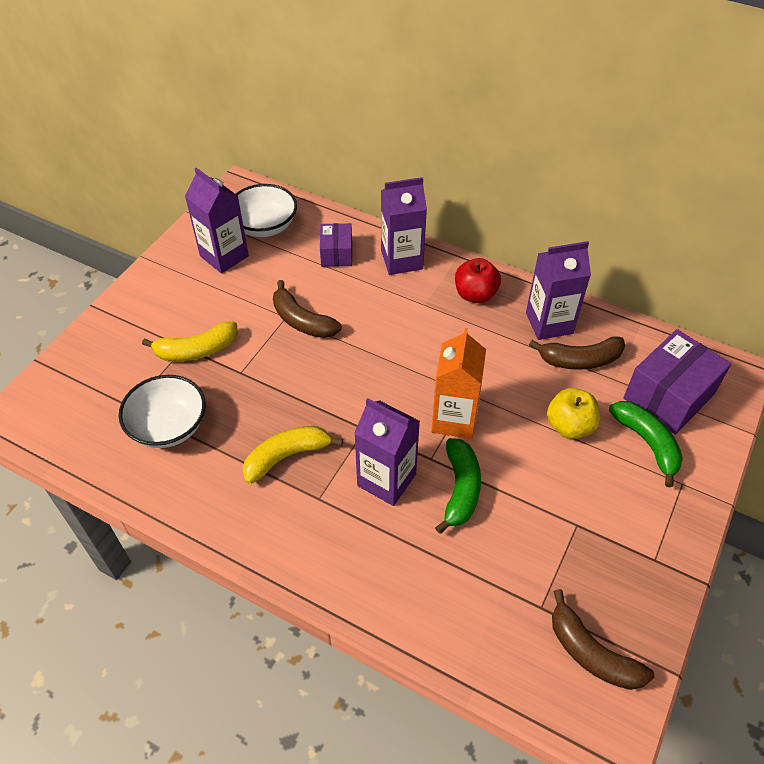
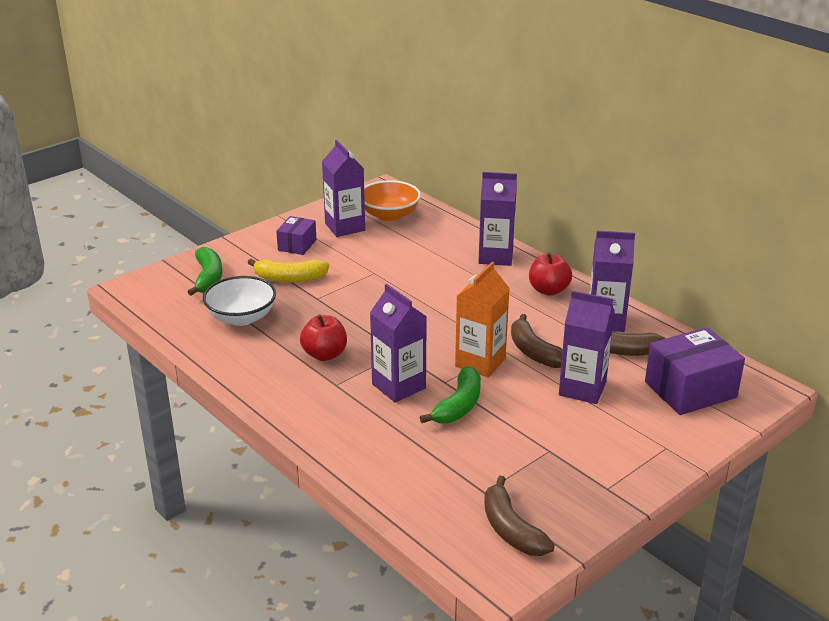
camera: 20 degrees right, 20 degrees down
white bowl [236,184,297,237] -> orange bowl [364,180,421,221]
yellow banana [243,426,343,484] -> red apple [300,314,347,361]
brown banana [273,280,342,338] -> brown banana moved to [511,314,563,368]
purple box [320,223,352,267] -> purple box moved to [276,216,317,255]
yellow apple [547,388,600,439] -> purple carton [559,291,615,404]
green banana [609,401,683,487] -> green banana moved to [188,247,223,296]

